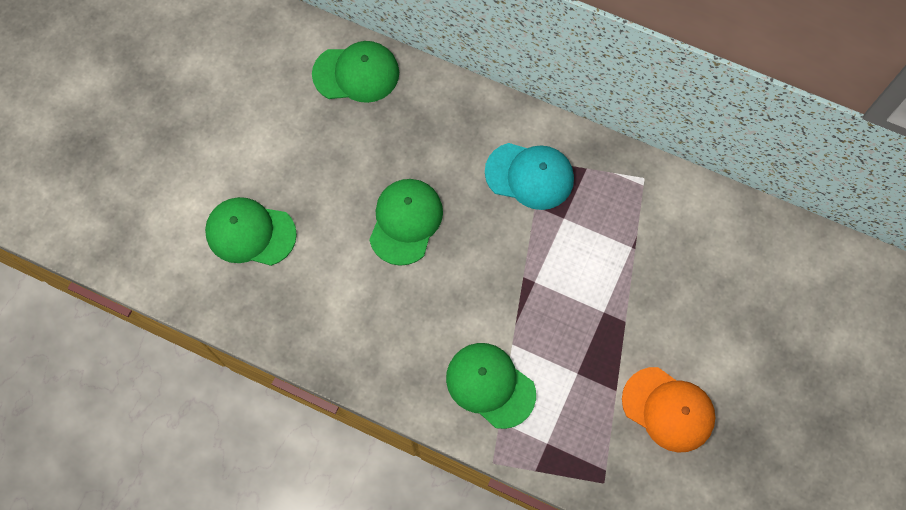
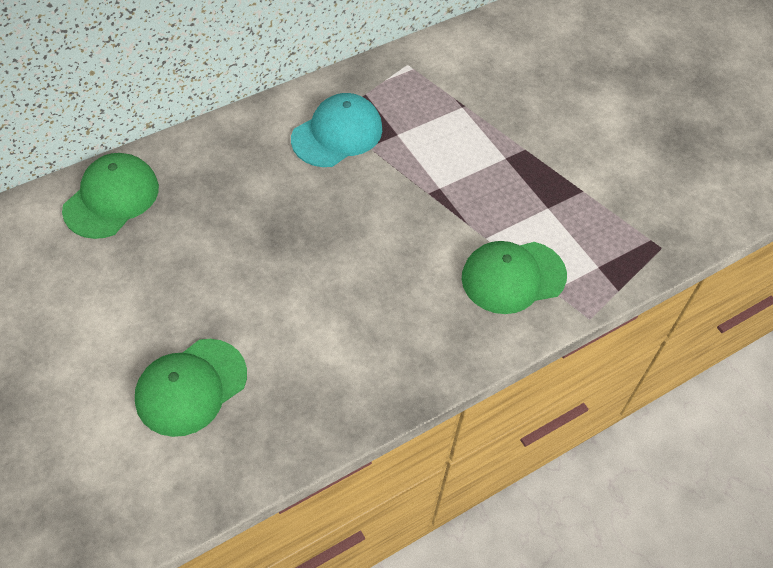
camera: 60 degrees left, 15 degrees down
green cap [369,179,443,266] -> none
orange cap [622,367,715,453] -> none

